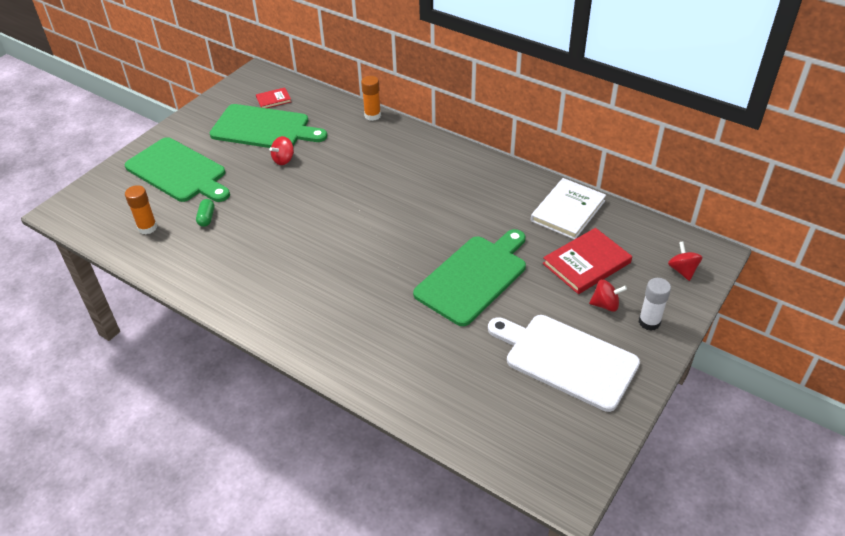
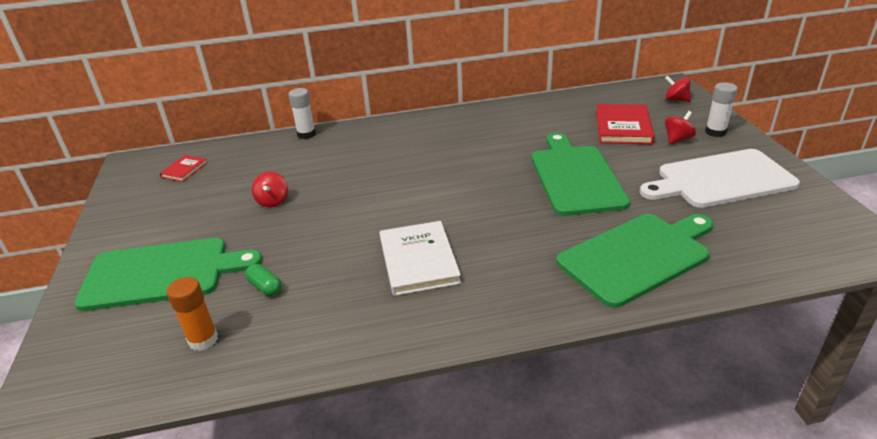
camera: 45 degrees left, 10 degrees down
green cutting board [210,104,327,148] -> green cutting board moved to [556,214,714,308]
orange glue stick [361,76,381,121] -> white glue stick [288,88,316,139]
white book [531,178,606,239] -> white book moved to [380,221,461,296]

